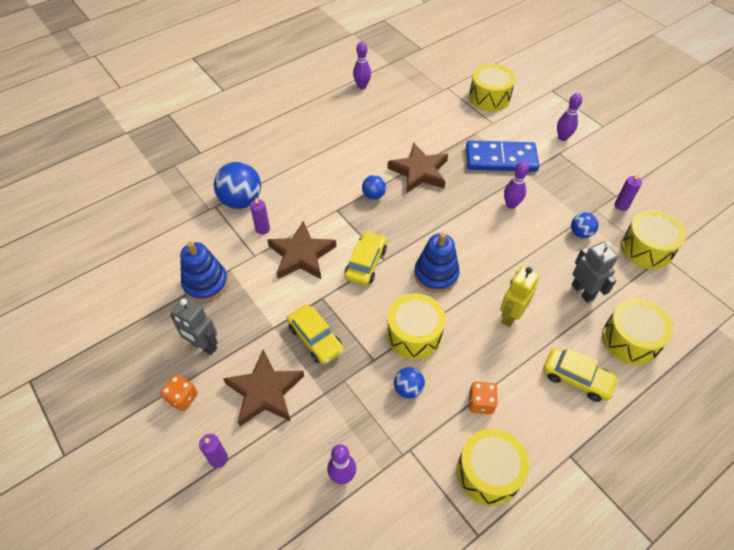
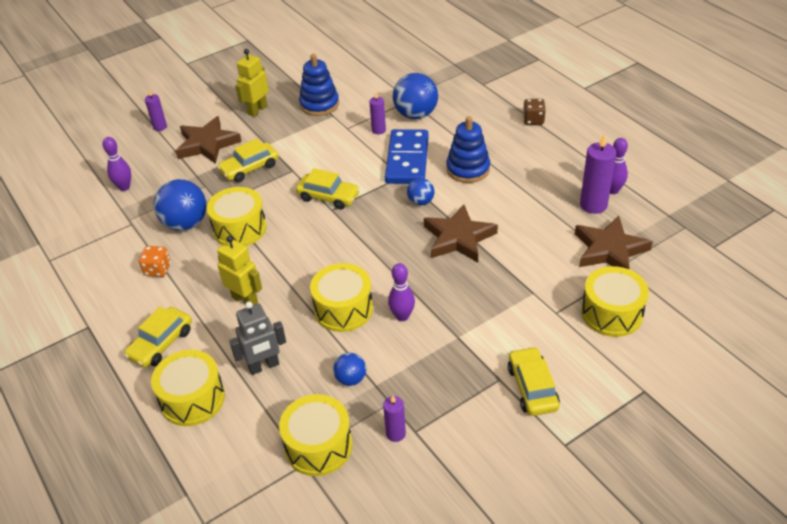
camera: 95 degrees right, 10 degrees down
orange dice [161,375,198,411] -> none
grey robot [170,297,218,355] -> yellow robot [235,49,269,117]
brown star [267,221,336,279] -> brown star moved to [575,216,653,269]
blue ball [394,367,425,399] -> blue ball [154,179,207,231], size x1.84
blue stacking toy [414,232,460,293] -> blue stacking toy moved to [446,116,490,183]
yellow drum [457,428,529,506] -> yellow drum moved to [310,263,373,332]
blue domino [466,141,539,172] -> blue domino moved to [385,129,429,184]
purple bowling pin [557,93,582,141] -> yellow car [508,347,560,416]
none -> brown dice [523,99,546,125]
none -> purple candle [580,133,616,214]

